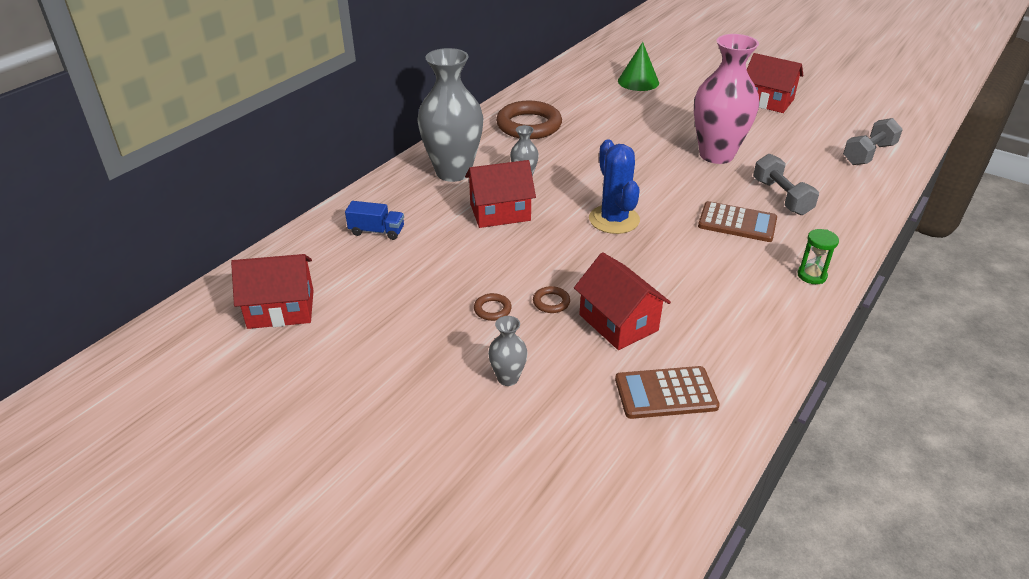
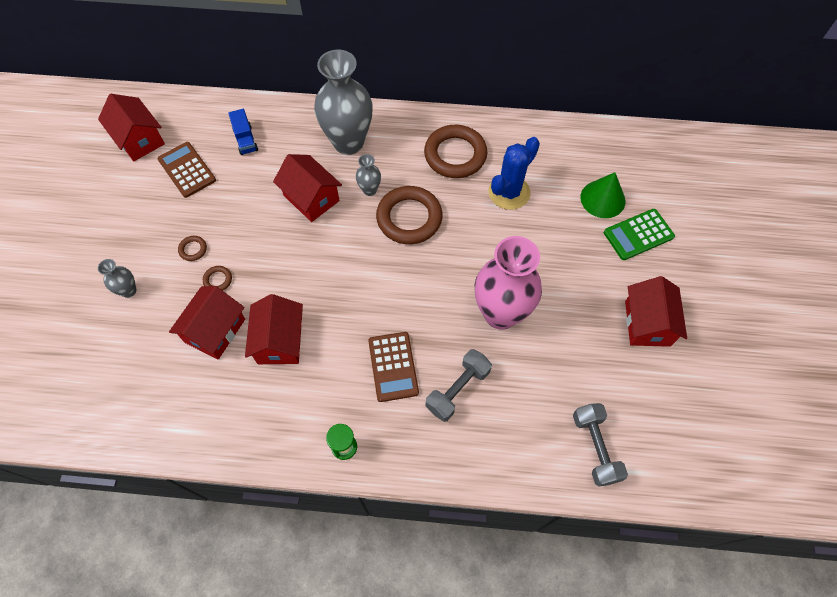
camera: 60 degrees right, 25 degrees up
blue cactus [589,139,640,234] -> blue cactus moved to [488,137,540,210]
brown calculator [615,366,720,419] -> brown calculator moved to [158,142,216,198]
grey dumbbell [843,118,903,165] -> grey dumbbell turned 60 degrees clockwise [573,403,628,487]
none -> red house [245,294,303,364]
none -> brown ring [376,186,443,244]
none -> green calculator [604,209,675,260]

